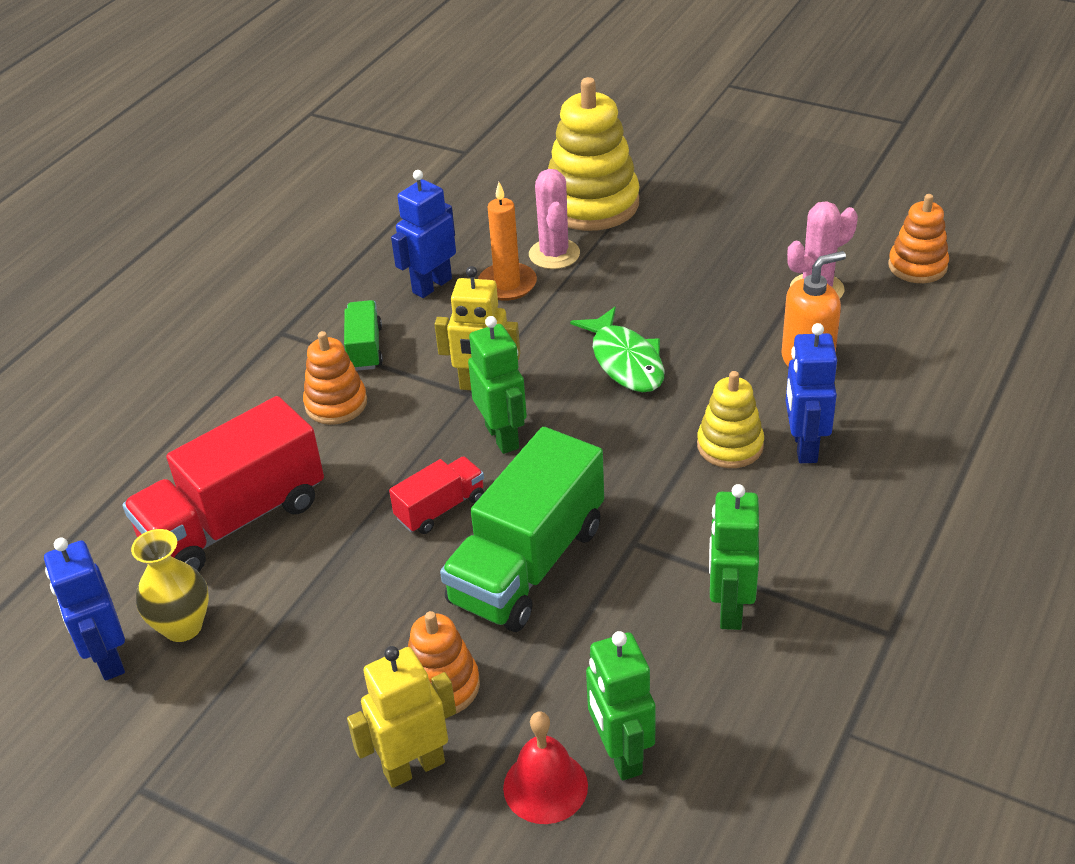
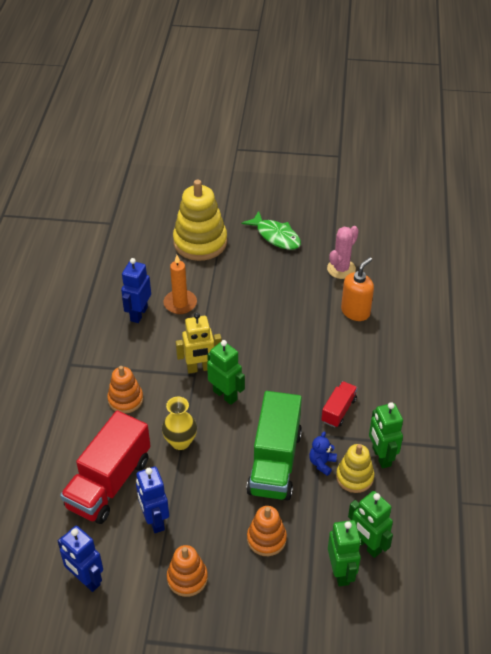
camera: 25 degrees left, 5 degrees up
yellow vase [131,529,209,642] -> yellow vase moved to [162,397,197,450]
green truck [344,300,383,371] -> none
yellow robot [347,646,456,788] -> none
red truck [389,456,484,534] -> red truck moved to [321,381,357,428]
red bell [503,712,588,824] -> green robot [328,520,361,586]
pink cactus [529,169,580,269] -> none
green fish [570,307,664,392] -> green fish moved to [242,211,301,250]
yellow stacking toy [697,371,764,468] -> yellow stacking toy moved to [336,444,374,493]
blue robot [786,323,837,463] -> blue robot moved to [136,466,169,533]
orange stacking toy [888,194,949,283] -> orange stacking toy moved to [167,545,208,597]
none -> blue teddy bear [309,432,337,476]

